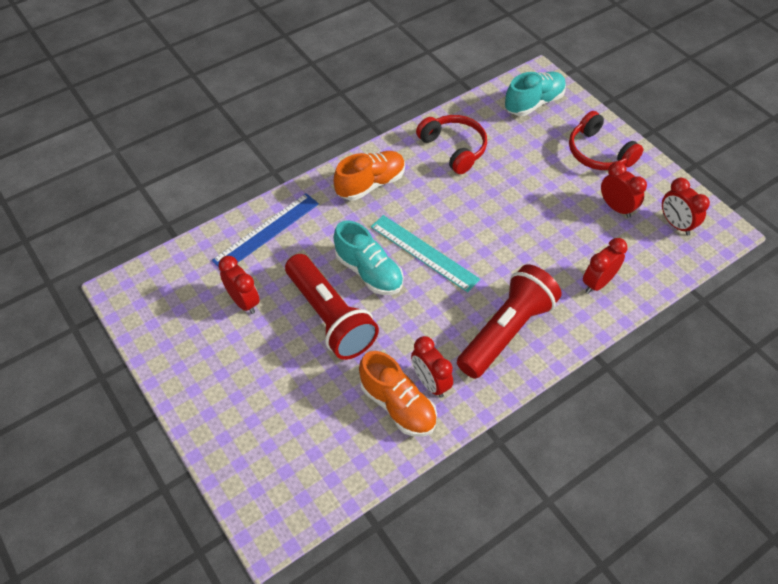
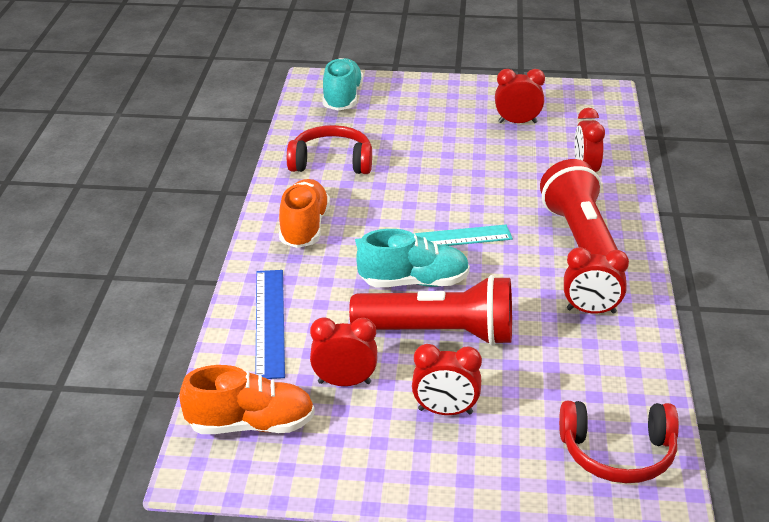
camera: 50 degrees left, 20 degrees down
orange shoe [359,351,437,437] -> orange shoe moved to [179,365,315,434]
red headphones [569,111,643,170] -> red headphones moved to [559,401,679,483]
red clock [662,178,710,235] -> red clock moved to [412,344,482,415]

